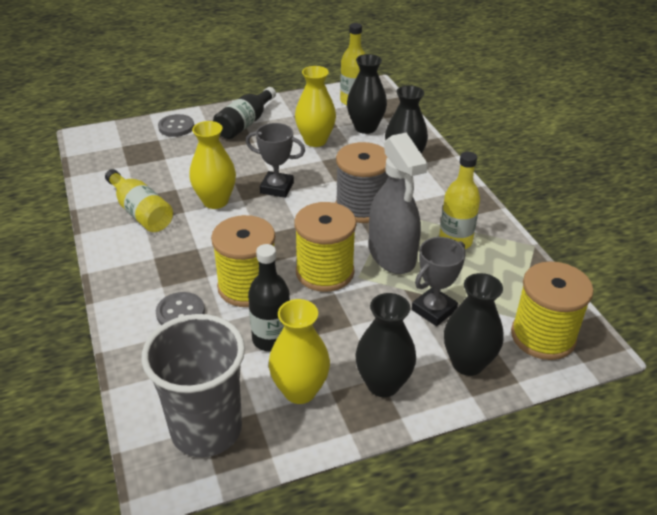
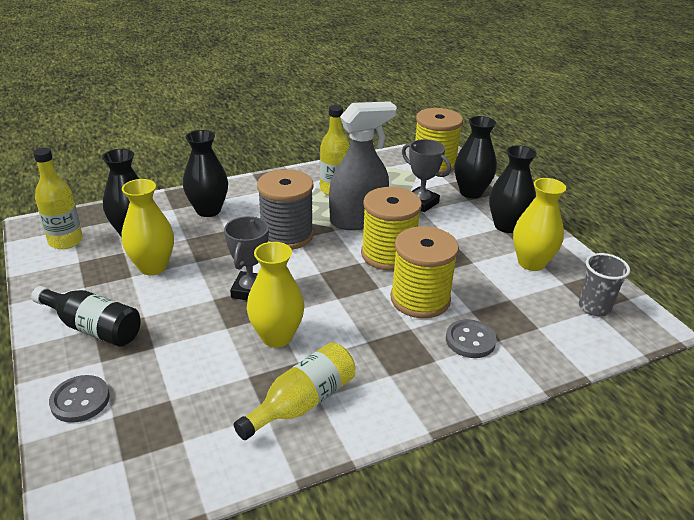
camera: 95 degrees left, 5 degrees down
grey cup [142,314,245,457] -> grey cup [579,253,630,316], size x0.53
black bottle [248,244,290,352] -> none

